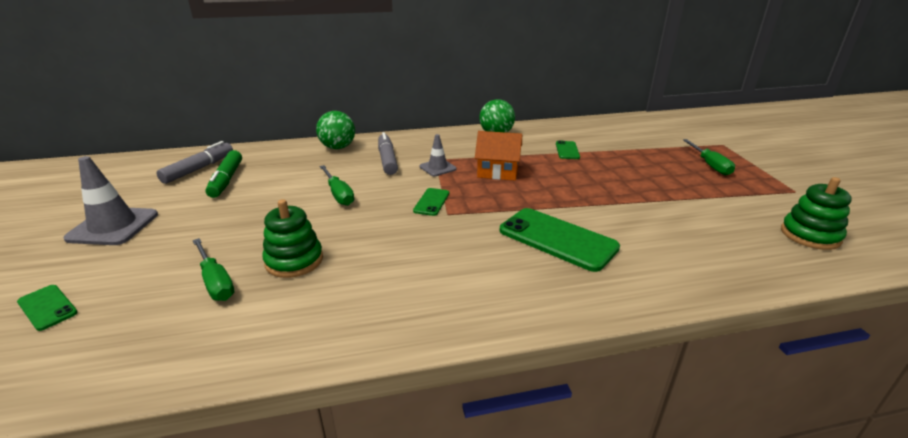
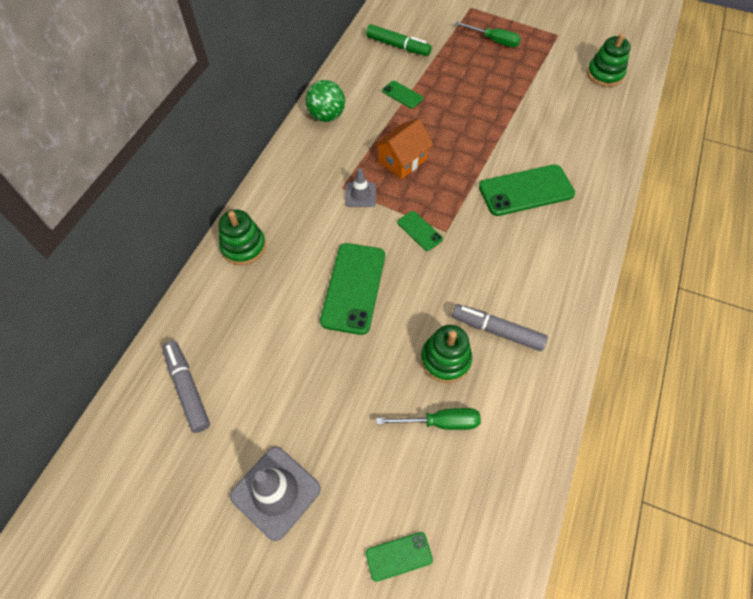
camera: 55 degrees left, 30 degrees up
green marker [205,150,242,198] -> green marker moved to [366,24,432,56]
green ball [316,111,355,149] -> green stacking toy [219,210,266,265]
green screwdriver [320,165,354,206] -> green phone [320,243,385,335]
grey marker [378,132,398,175] -> grey marker moved to [452,304,548,351]

